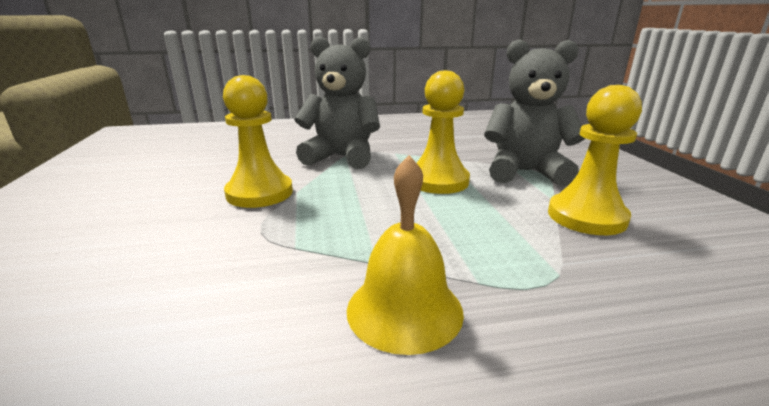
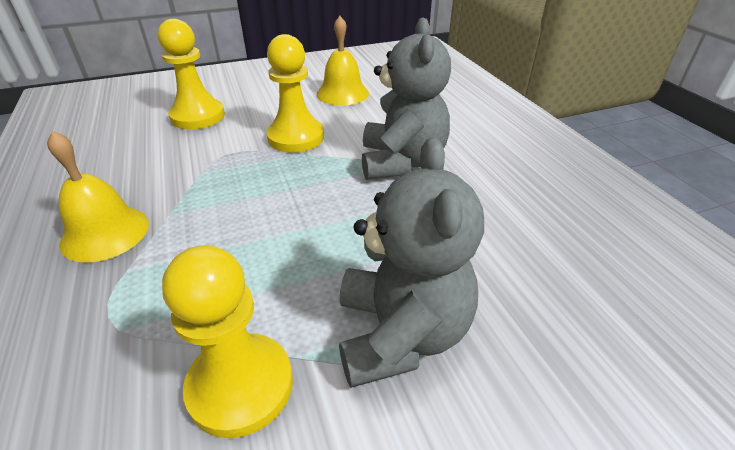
camera: 80 degrees right, 15 degrees up
yellow pawn [417,70,470,194] -> yellow pawn moved to [158,19,225,129]
none -> yellow bell [317,16,369,106]

